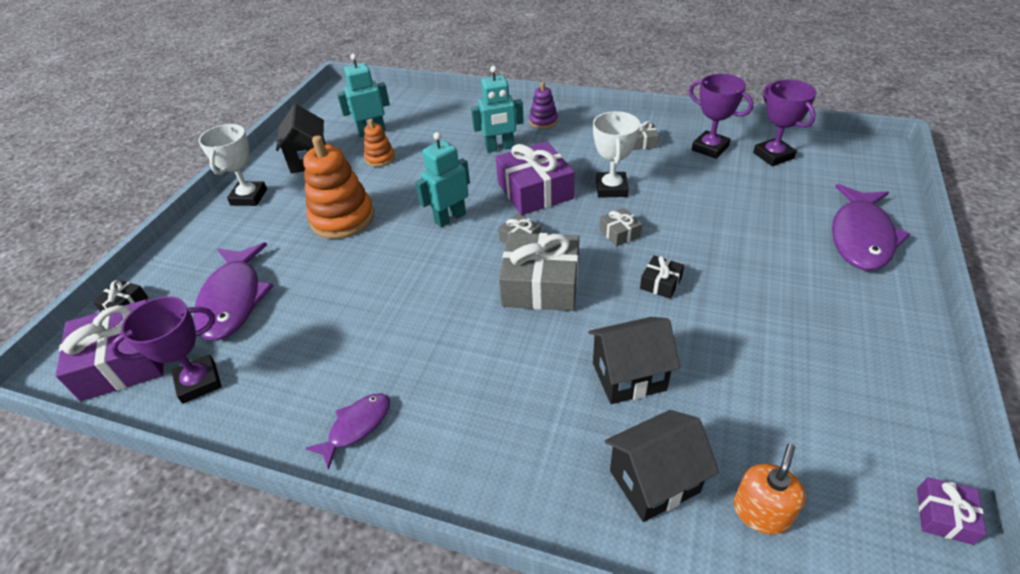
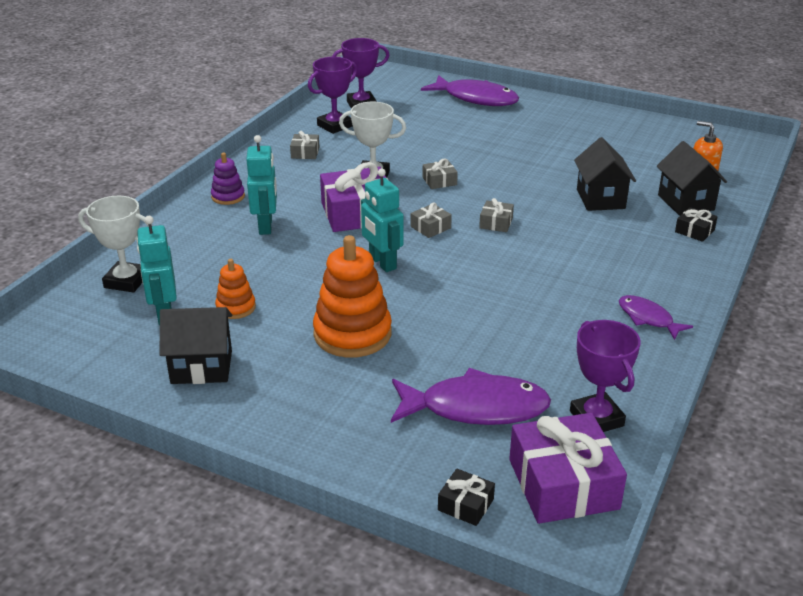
camera: 85 degrees left, 10 degrees down
white trophy [198,124,267,206] -> white trophy moved to [78,196,152,292]
grey gift [499,233,579,311] -> grey gift [479,198,514,232], size x0.47
black gift [640,255,684,299] -> black gift moved to [675,207,718,242]
purple gift [917,477,986,545] -> none

